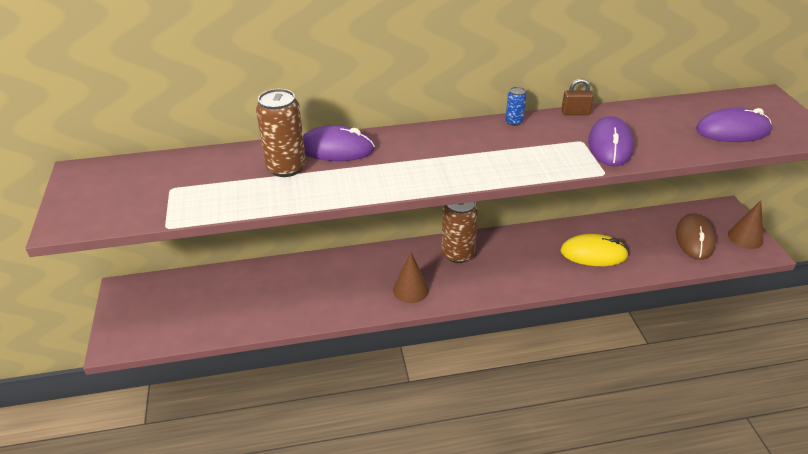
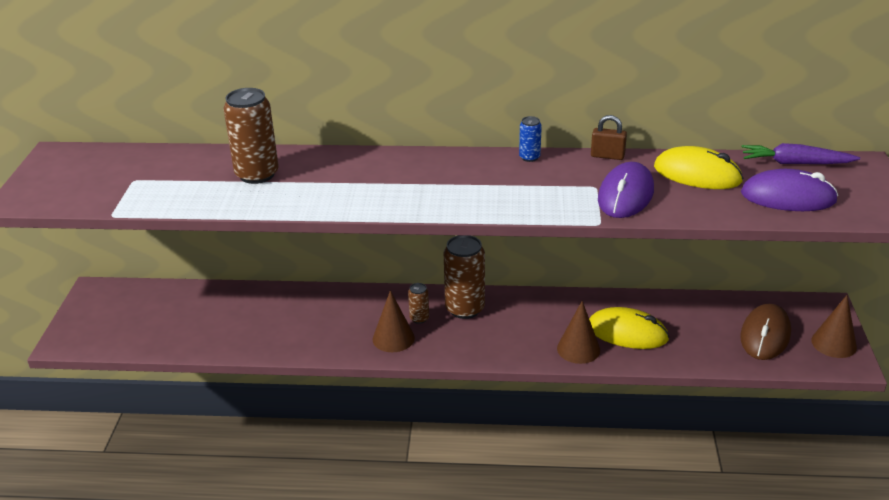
camera: 15 degrees right, 5 degrees down
purple mouse [303,125,375,161] -> none
none -> brown can [408,283,429,324]
none -> brown cone [557,301,600,364]
none -> yellow mouse [654,146,744,189]
none -> purple carrot [742,143,860,164]

